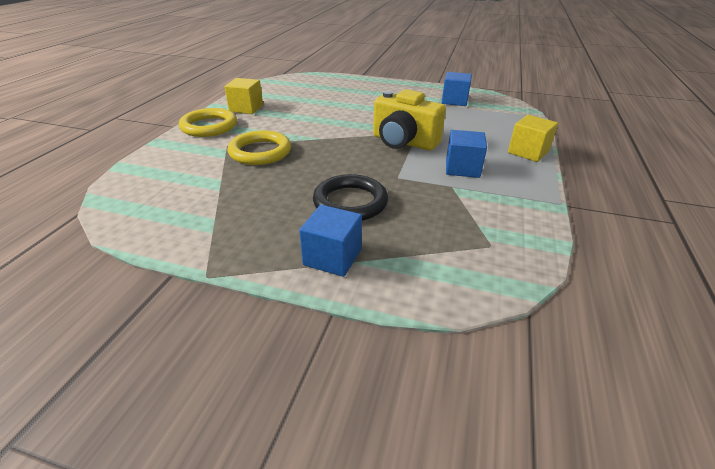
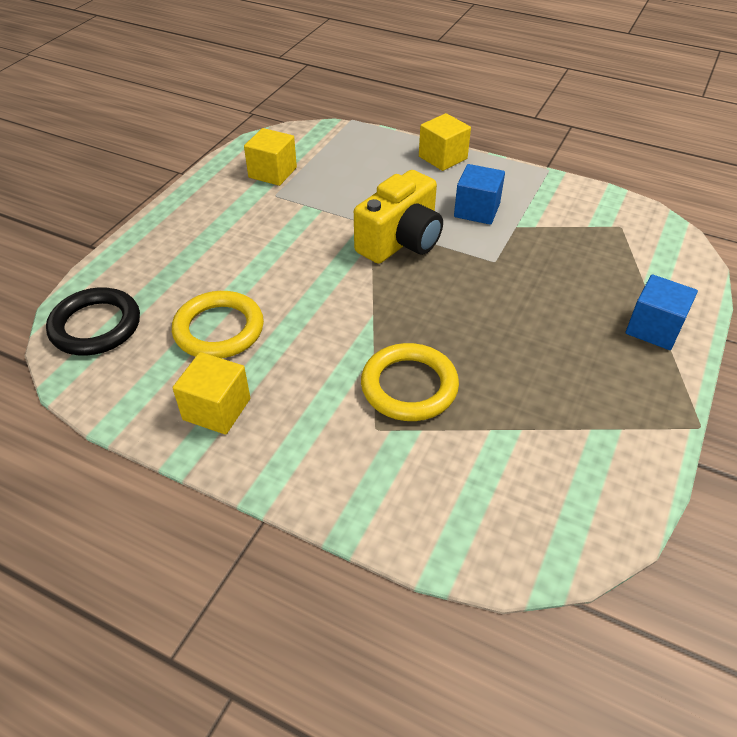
camera: 80 degrees left, 10 degrees up
yellow ring [179,108,237,137] -> yellow ring moved to [172,291,264,359]
black ring [313,174,388,221] -> black ring moved to [46,287,140,356]
blue cube [442,72,472,106] -> yellow cube [244,128,297,186]

